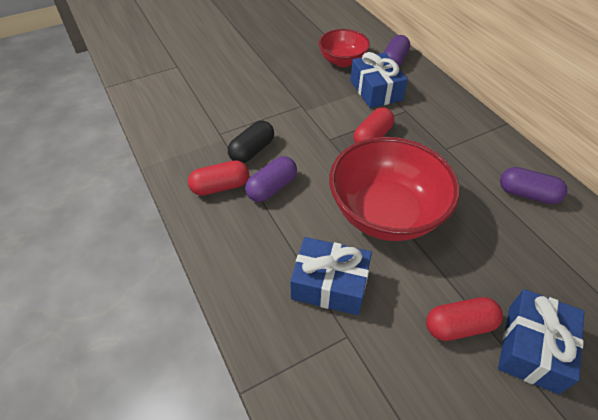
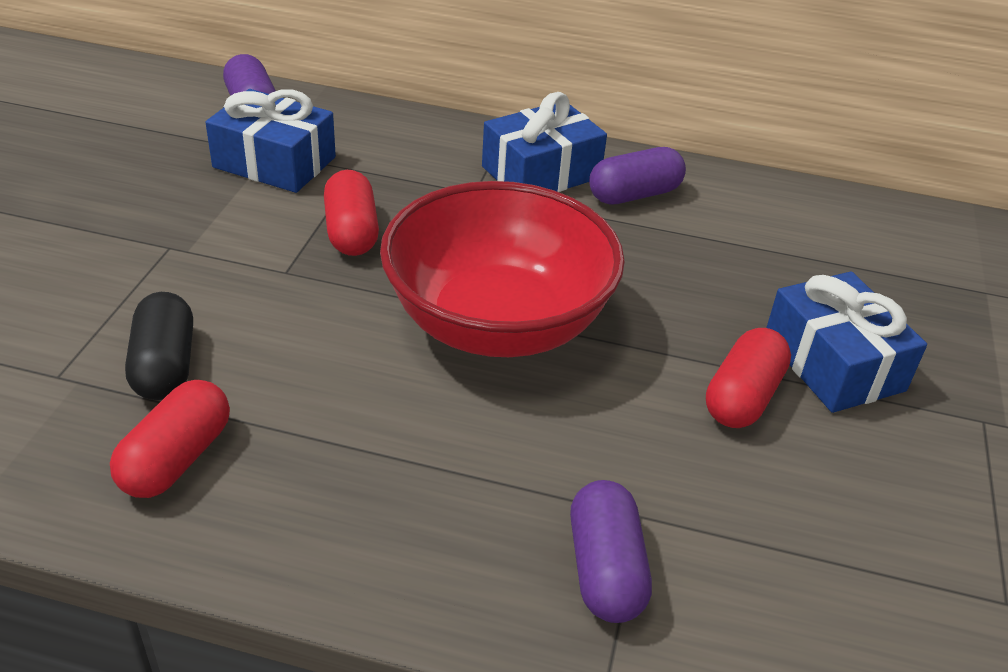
camera: 50 degrees left, 10 degrees down
purple capsule [245,156,297,202] -> purple capsule moved to [570,480,652,623]
blue gift [290,237,372,315] -> blue gift moved to [482,92,607,192]
red bowl [318,29,370,67] -> none

